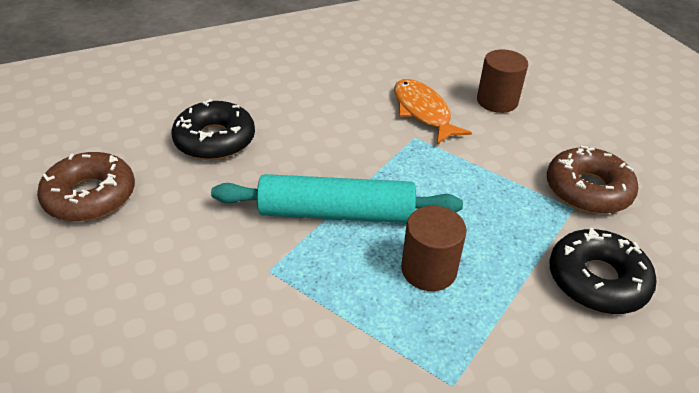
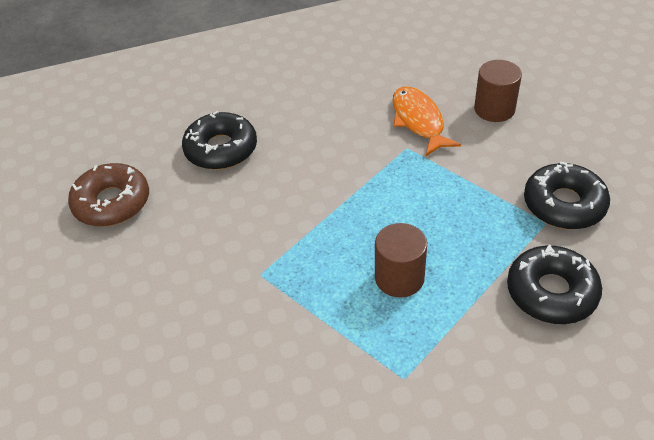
camera: 10 degrees right, 5 degrees up
turquoise rolling pin [211,174,463,223] -> none
brown donut [547,146,638,214] -> black donut [524,162,610,229]

